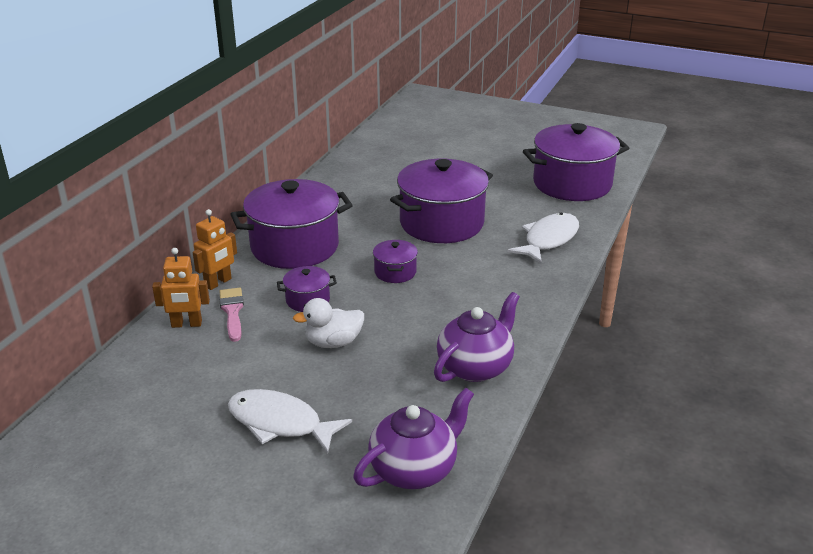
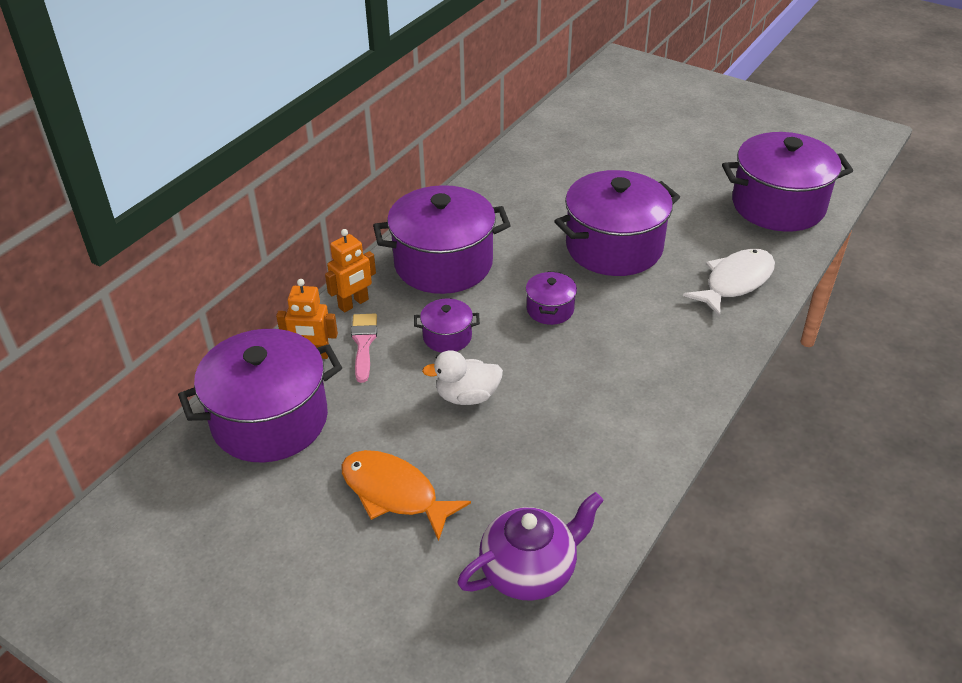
camera: 10 degrees right, 10 degrees up
white fish [228,389,352,454] -> orange fish [341,450,471,541]
purple teapot [434,292,520,382] -> none
none -> purple pot [178,329,342,462]

